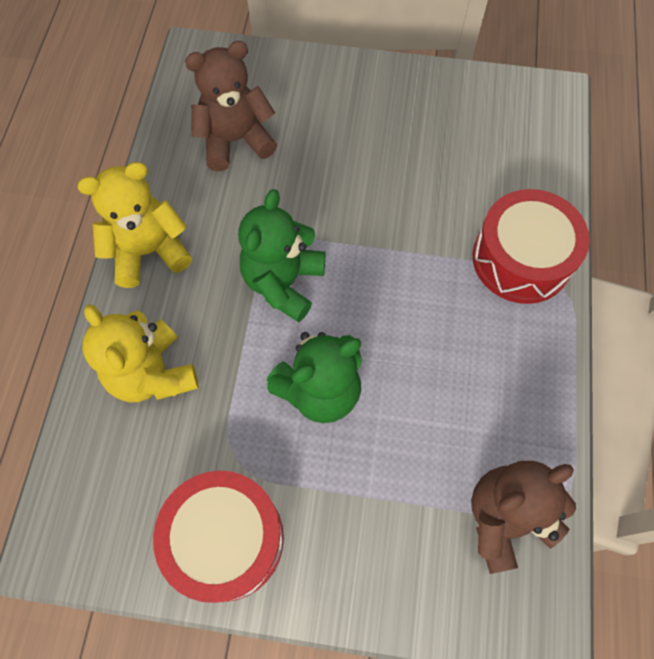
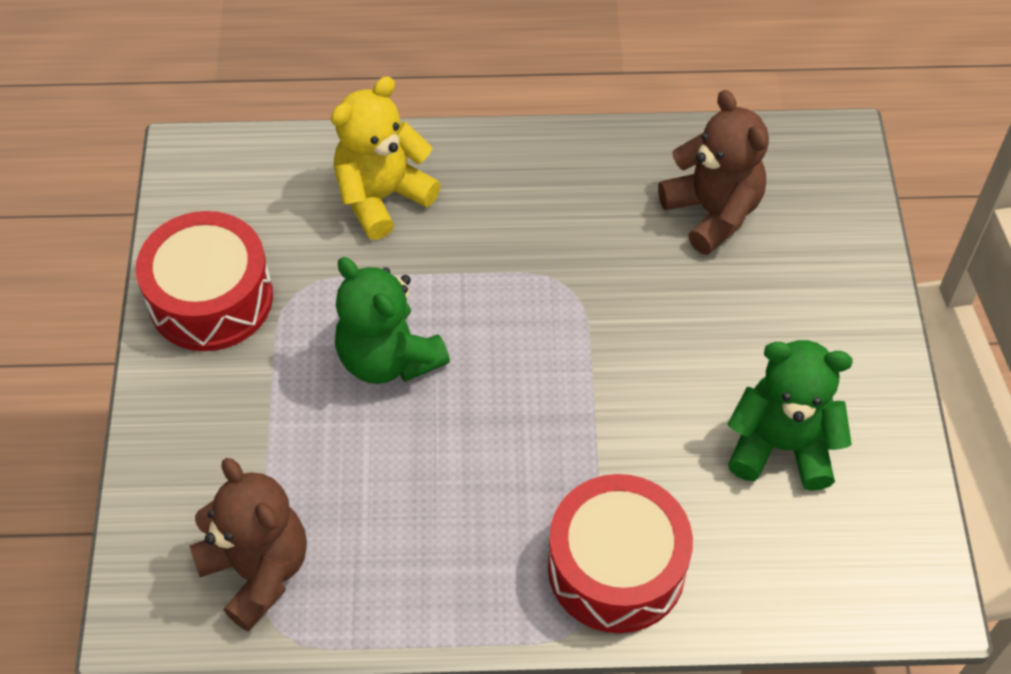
camera: 80 degrees right, 10 degrees down
yellow teddy bear [77,162,192,288] -> none
green teddy bear [238,189,325,322] -> green teddy bear moved to [728,340,853,491]

